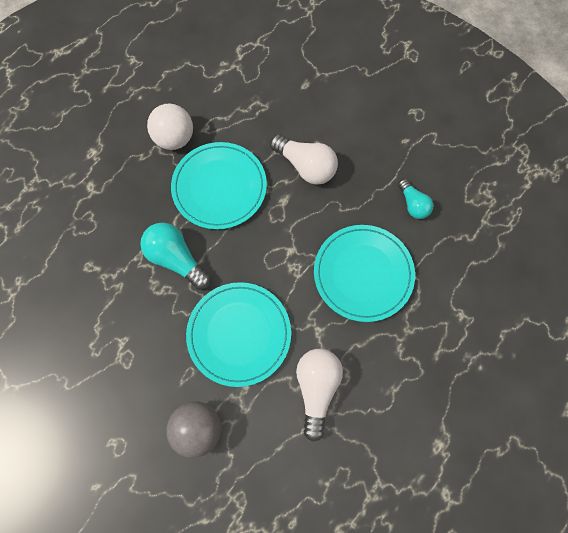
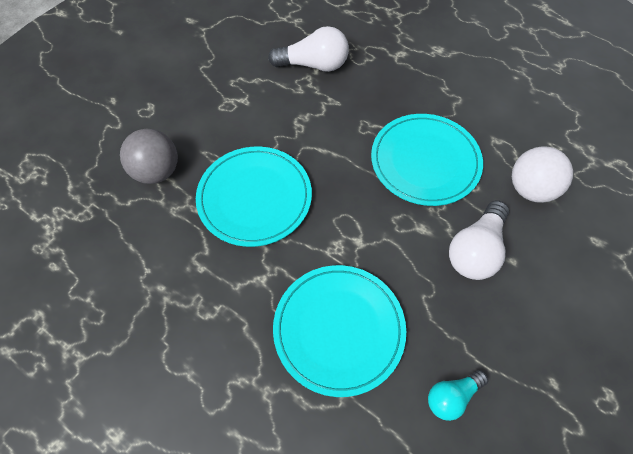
camera: 85 degrees right, 10 degrees down
turquoise light bulb [140,223,211,290] -> none
white ball [147,103,193,150] -> white ball moved to [512,146,573,203]
white light bulb [296,349,343,442] -> white light bulb moved to [268,26,349,72]

